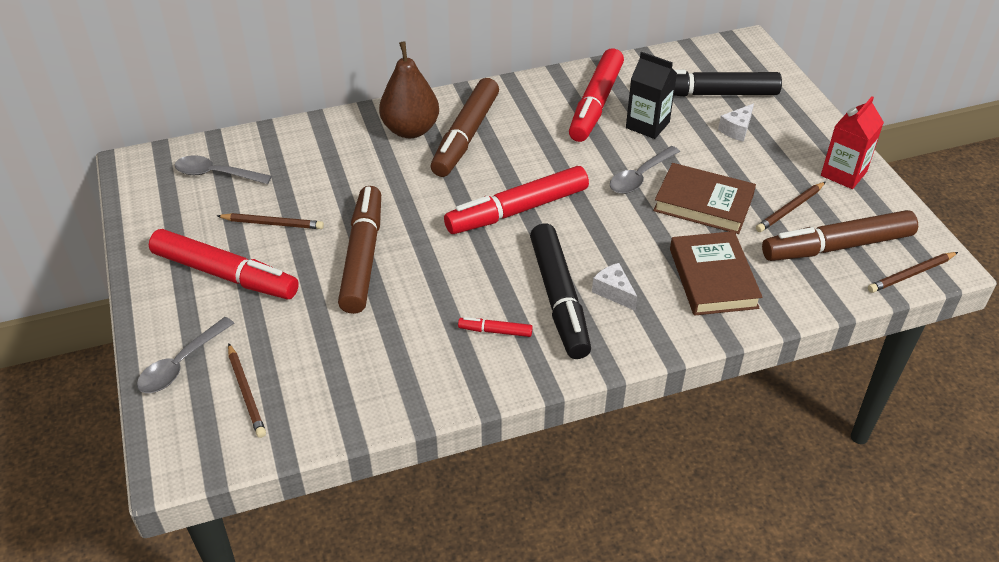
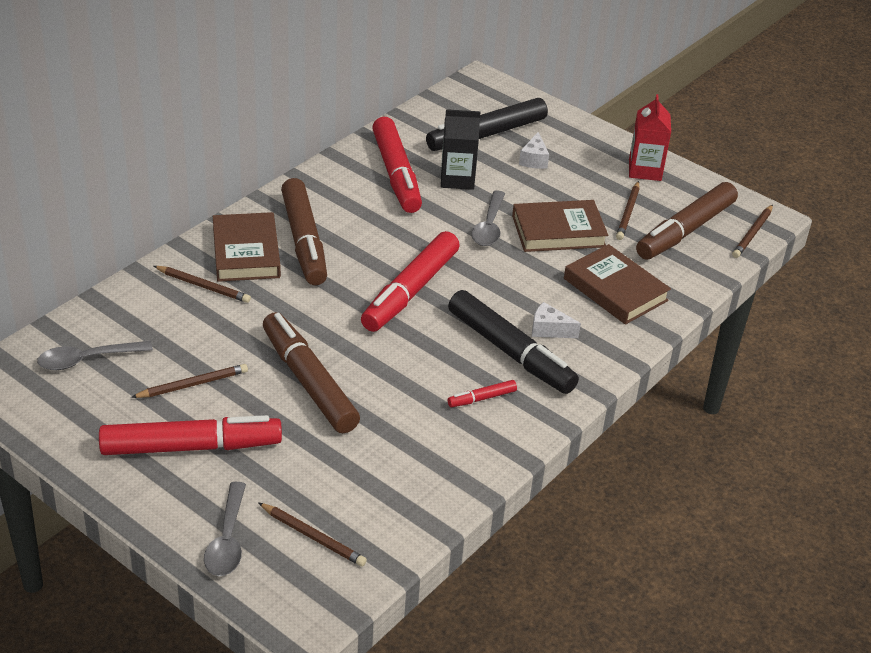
camera: 35 degrees left, 5 degrees down
brown pear [379,41,439,138] -> brown book [213,212,281,282]
none -> brown pencil [154,266,251,303]

